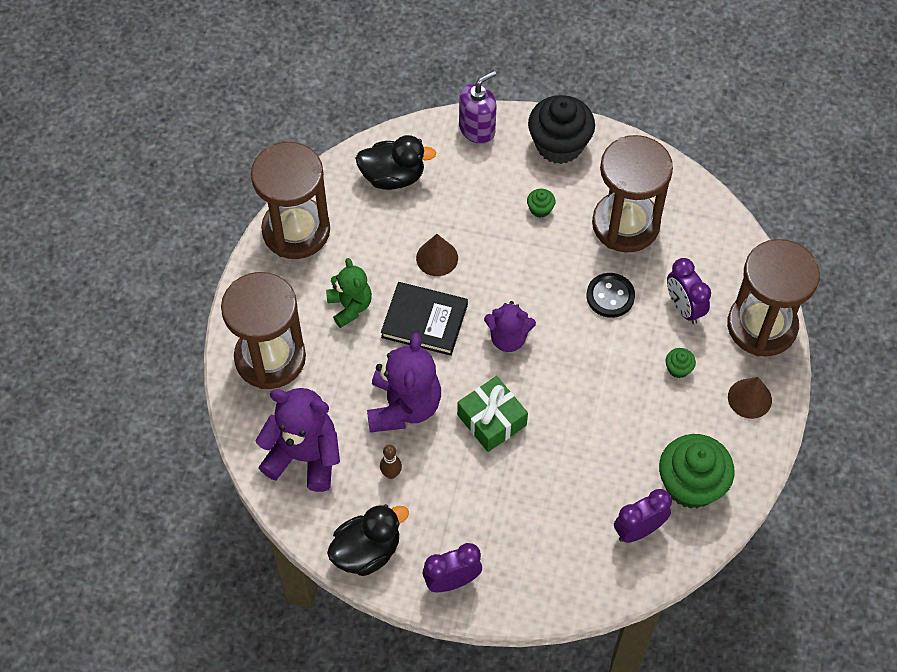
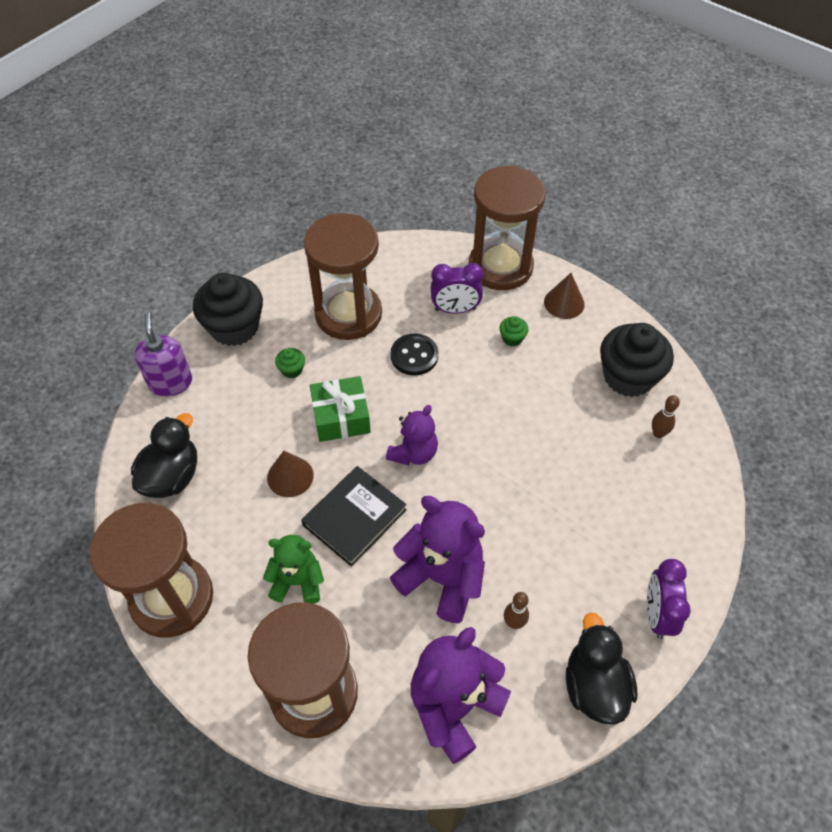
camera: 65 degrees left, 5 degrees down
green gift [457,376,528,452] -> green gift moved to [310,376,371,442]
purple clock [614,489,672,543] -> brown bowling pin [652,395,680,438]
green cupcake [659,434,734,509] -> black cupcake [600,323,674,397]

